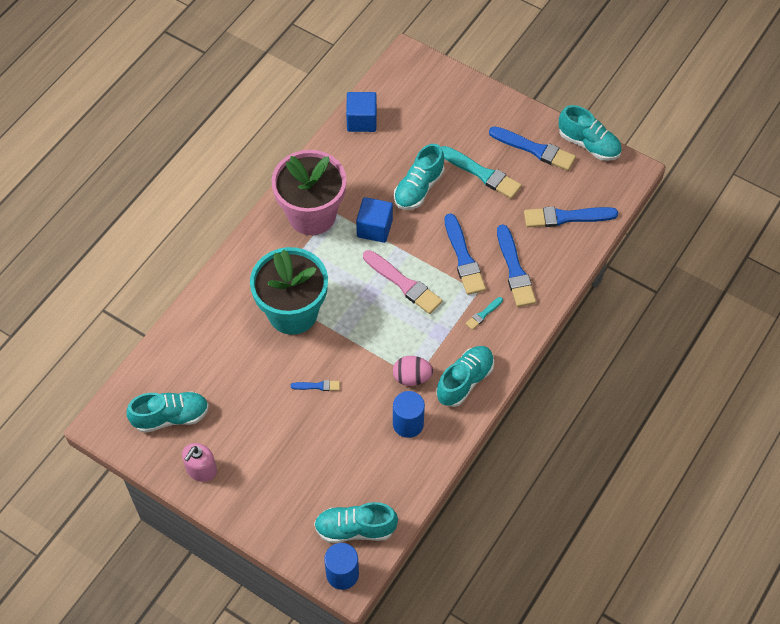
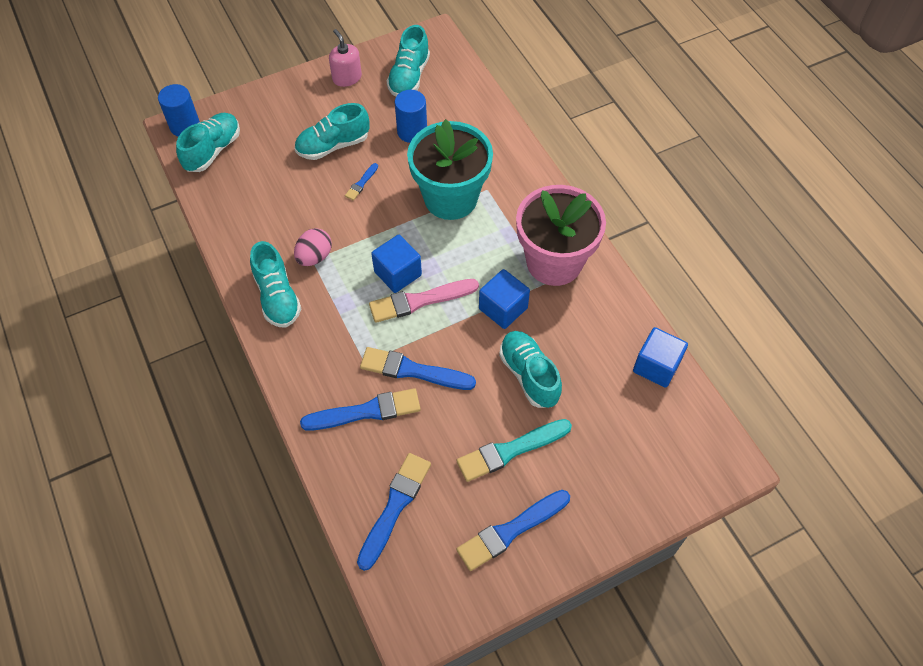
camera: 120 degrees right, 0 degrees up
blue cylinder [393,391,425,438] -> blue cylinder moved to [395,90,427,143]
turquoise brush [465,297,503,330] -> none
blue brush [497,224,536,307] -> blue brush turned 150 degrees clockwise [300,388,421,431]
turquoise shoe [558,105,622,161] -> turquoise shoe moved to [295,103,370,160]
none -> blue cube [371,235,422,293]

